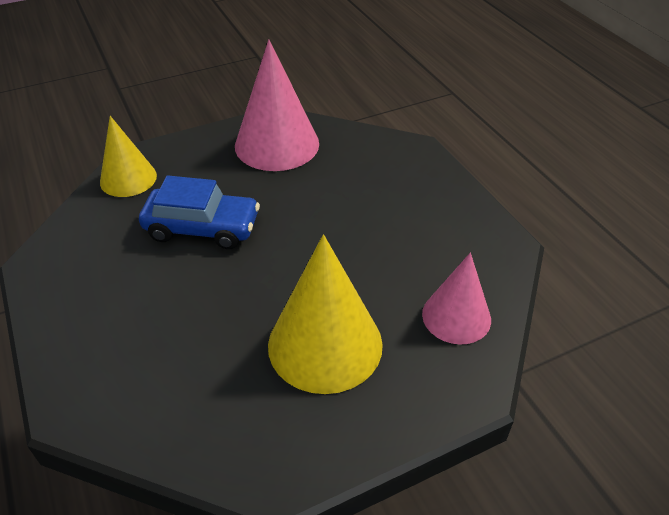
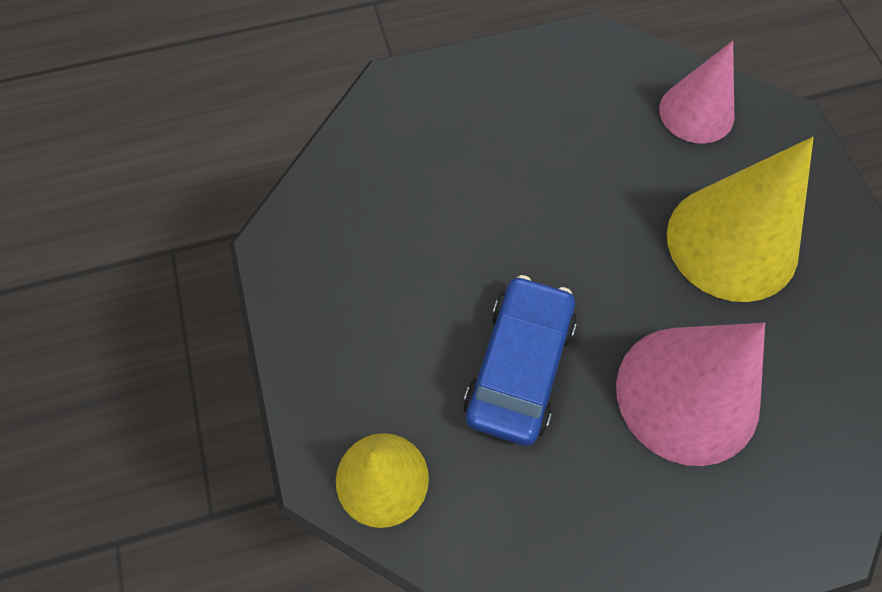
camera: 80 degrees left, 20 degrees up
pink cone [235,39,319,171] -> pink cone moved to [616,323,765,466]

